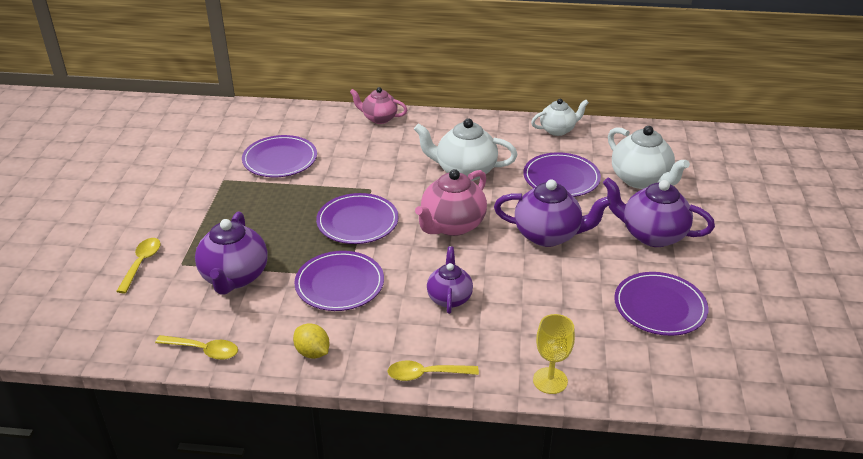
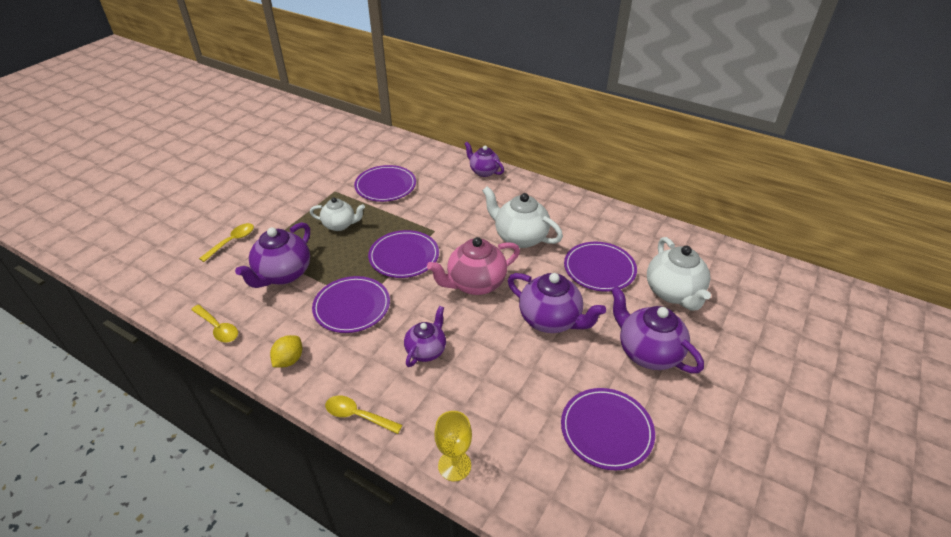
camera: 25 degrees right, 5 degrees up
yellow lemon [293,323,330,359] -> yellow lemon turned 45 degrees clockwise [270,335,302,367]
pink teapot [350,87,407,124] -> purple teapot [464,142,504,177]
white teapot [531,99,589,136] -> white teapot moved to [310,197,365,231]

